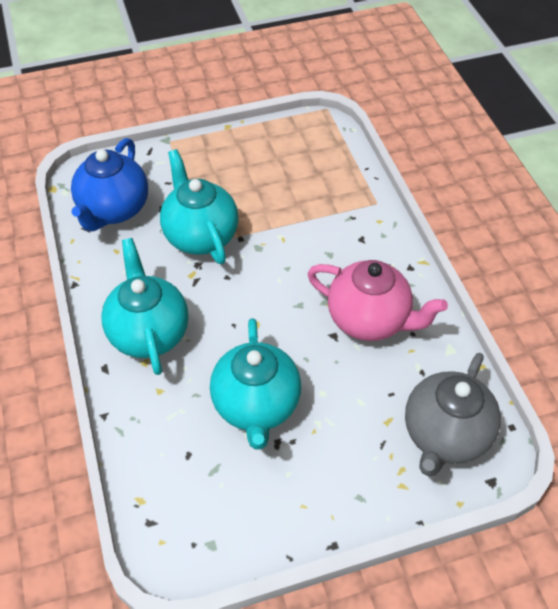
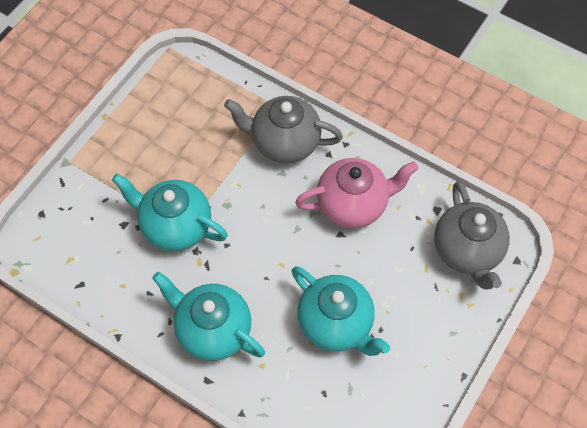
camera: 40 degrees left, 10 degrees up
blue teapot [71,138,148,231] -> none
none -> grey teapot [224,96,343,163]

